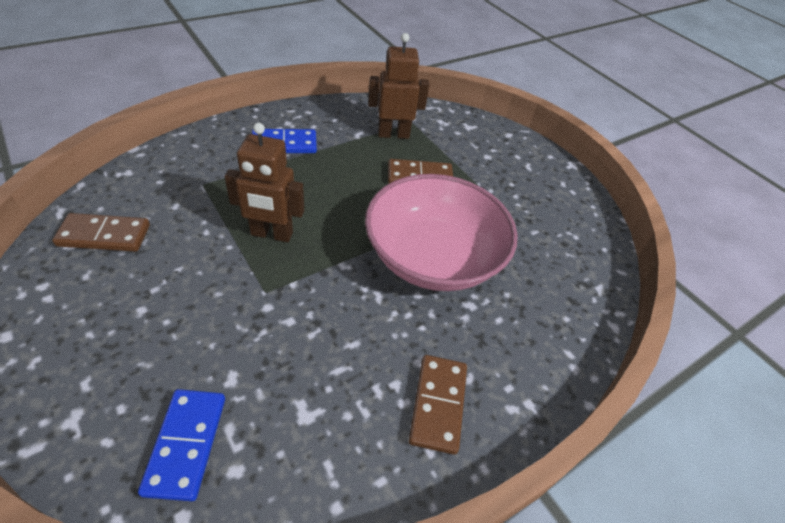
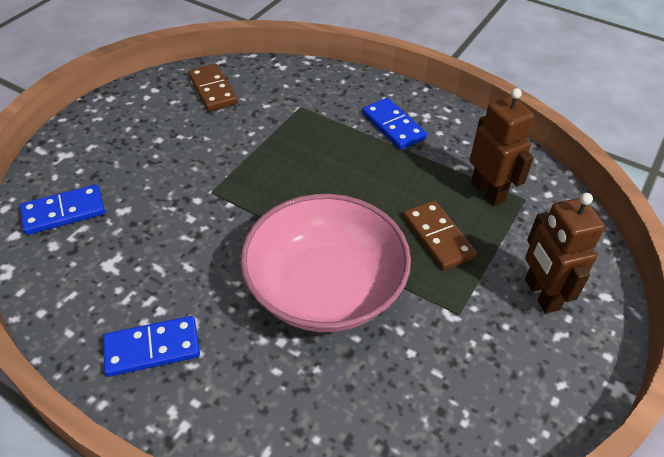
camera: 70 degrees right, 0 degrees up
brown robot [224,123,304,242] -> brown robot moved to [525,193,605,313]
brown domino [409,355,467,455] -> blue domino [103,316,200,377]

